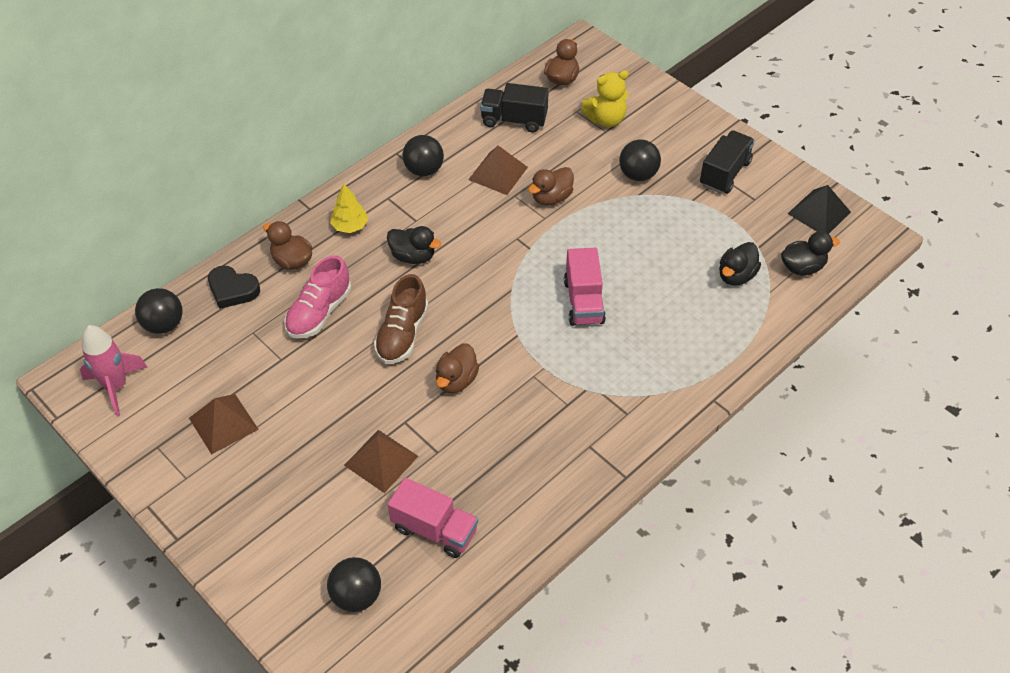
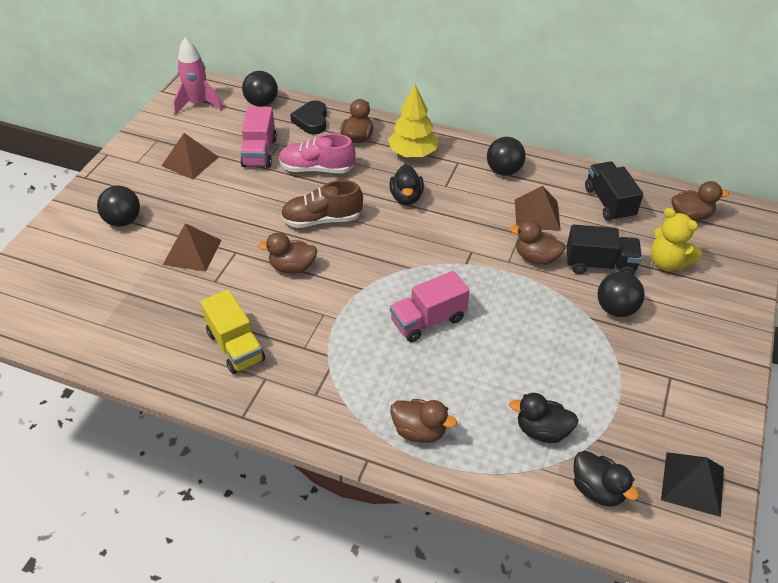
camera: 65 degrees right, 5 degrees down
black ball [327,557,381,612] -> black ball moved to [97,186,140,227]
yellow tree [330,184,368,233] -> yellow tree [388,84,439,157], size x1.52
pink truck [388,478,478,558] -> pink truck moved to [240,107,277,168]
black truck [700,130,755,194] -> black truck moved to [567,224,642,275]
none -> yellow truck [200,289,265,374]
none -> brown duck [390,399,457,443]

